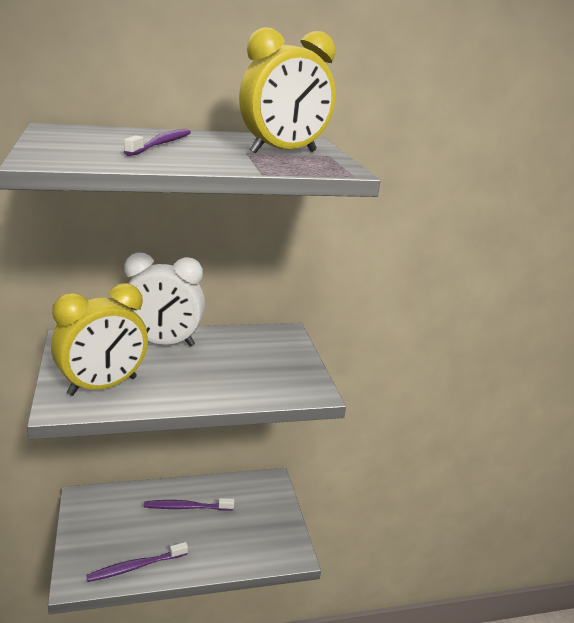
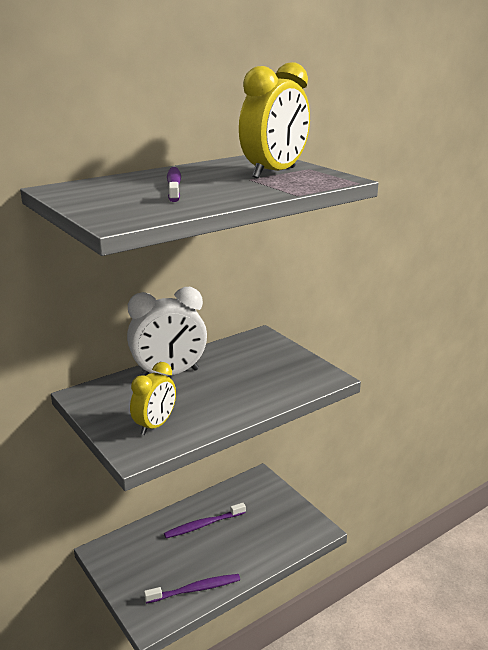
camera: 20 degrees left, 0 degrees up
yellow clock [51,283,148,396] -> yellow clock [130,362,176,435], size x0.62
purple toothbrush [86,542,188,582] -> purple toothbrush turned 150 degrees counterclockwise [144,574,240,603]

